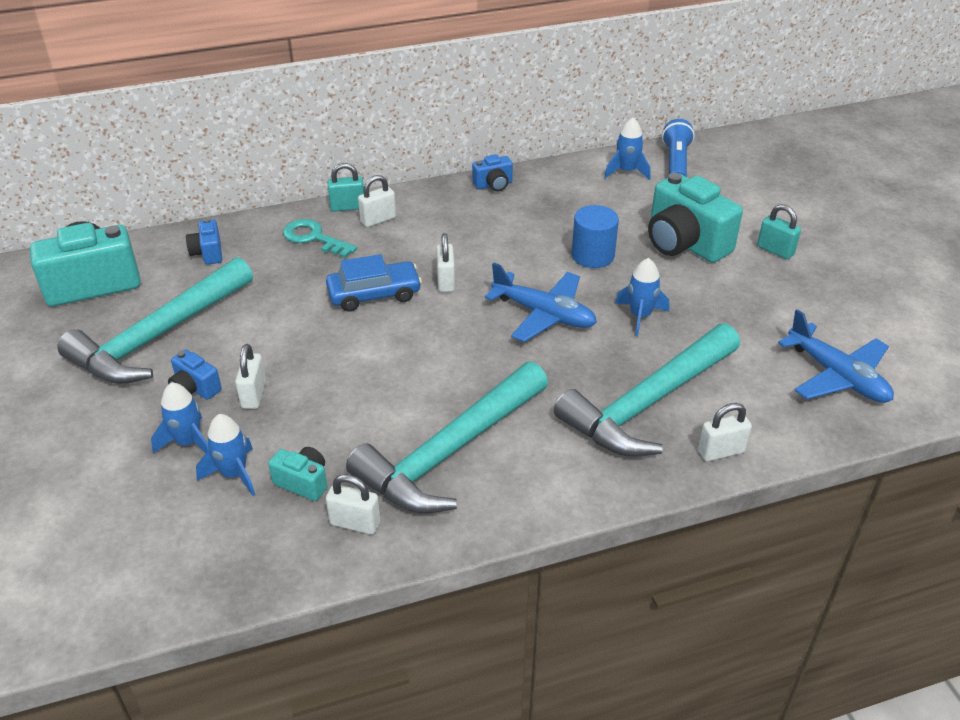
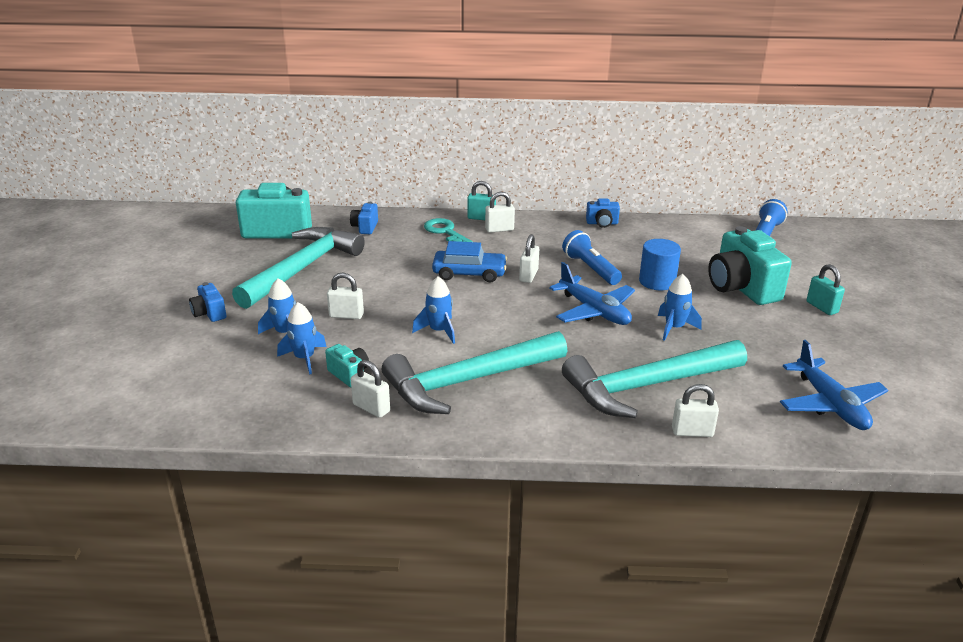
camera: 20 degrees right, 10 degrees down
turquoise hammer [57,257,253,384] -> turquoise hammer turned 150 degrees clockwise [232,227,365,309]
blue camera [168,350,222,400] -> blue camera moved to [189,282,226,322]
white padlock [235,344,266,409] -> white padlock turned 75 degrees clockwise [327,273,364,319]
blue rocket [604,118,650,180] -> blue rocket moved to [412,277,455,344]
none -> blue flashlight [562,230,622,285]

